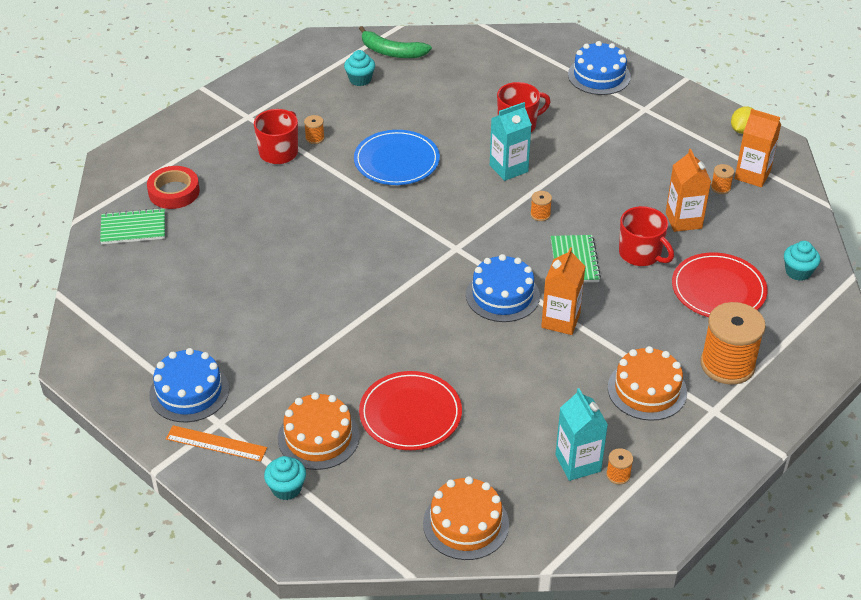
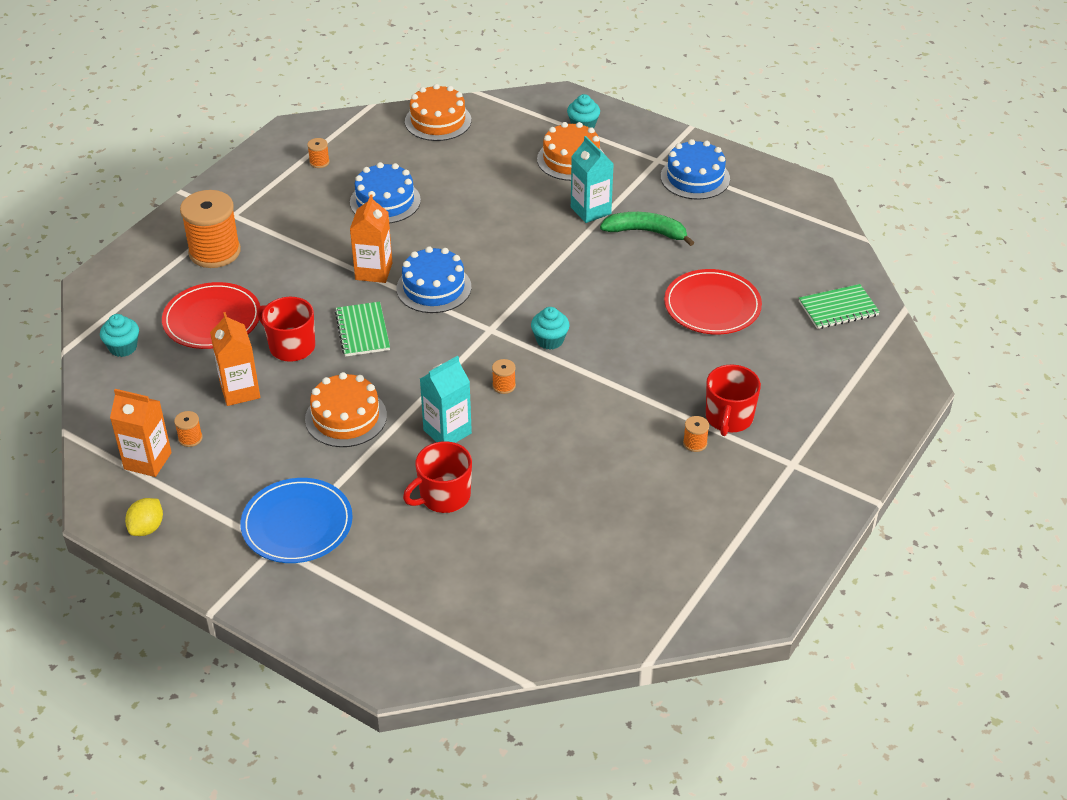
camera: 170 degrees right, 0 degrees up
red tape [147,166,200,209] -> none
orange ruler [166,425,267,462] -> none
turquoise cupcake [344,50,375,86] -> turquoise cupcake moved to [531,307,570,350]
blue plate [354,130,440,185] -> blue plate moved to [240,478,353,563]
green banana [359,26,432,58] -> green banana moved to [600,212,694,246]
red plate [359,371,462,450] -> red plate moved to [664,269,762,335]
orange spool [530,191,552,221] -> orange spool moved to [492,359,516,394]
turquoise carton [555,388,608,481] -> turquoise carton moved to [571,136,614,223]
blue cake [568,41,631,95] -> blue cake moved to [350,162,421,223]
orange cake [608,346,687,421] -> orange cake moved to [305,372,387,447]

